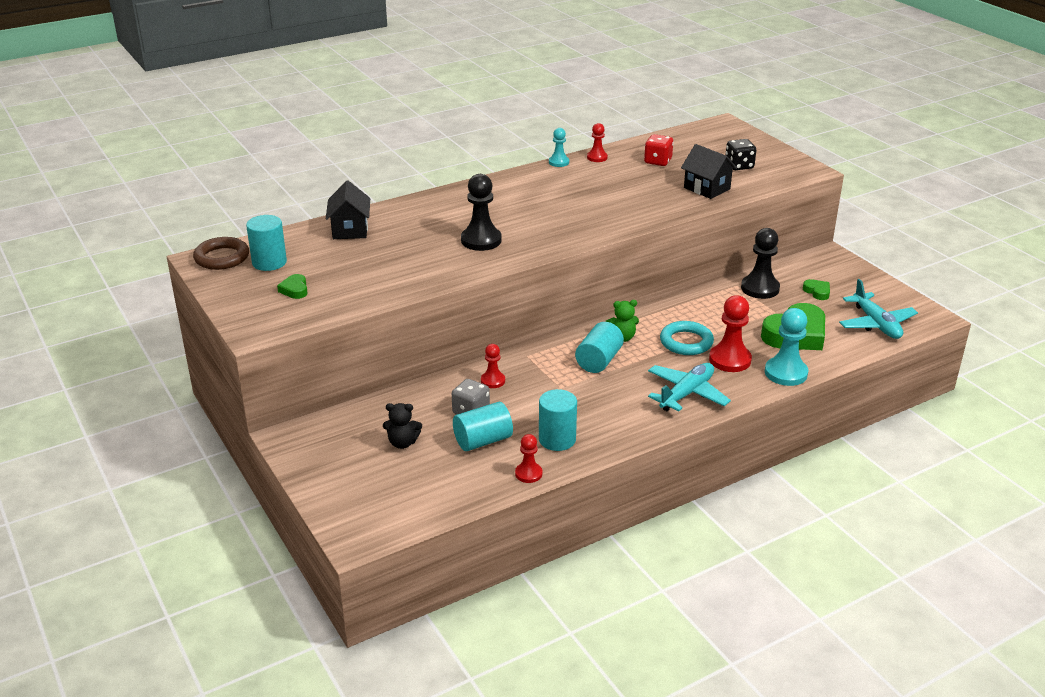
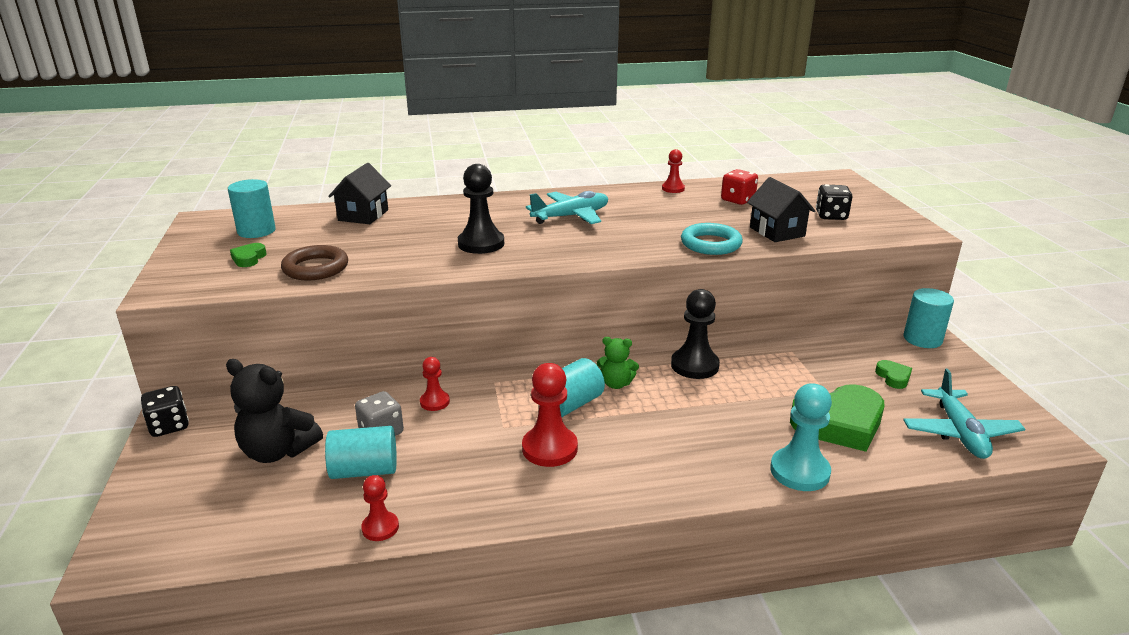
camera: 20 degrees right, 5 degrees down
brown ring [193,237,249,270] -> brown ring moved to [281,245,348,281]
black teddy bear [383,403,422,449] -> black teddy bear [226,359,323,463], size x1.71
turquoise cylinder [539,389,577,451] -> turquoise cylinder moved to [903,288,954,348]
turquoise pawn [549,128,569,167] -> none
turquoise plane [648,363,731,411] -> turquoise plane moved to [526,191,608,224]
turquoise ring [660,321,714,355] -> turquoise ring moved to [681,223,743,255]
red pawn [709,295,752,372] -> red pawn moved to [522,363,578,467]
black pawn [741,228,780,299] -> black pawn moved to [671,289,720,379]
none -> black dice [141,386,189,437]

